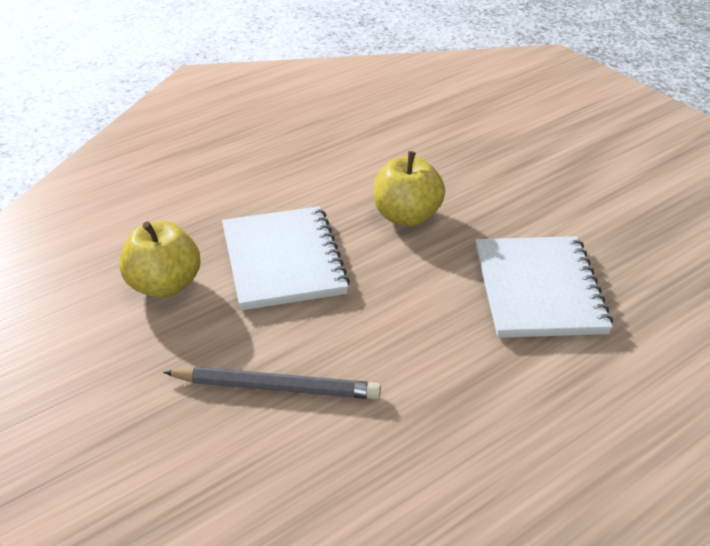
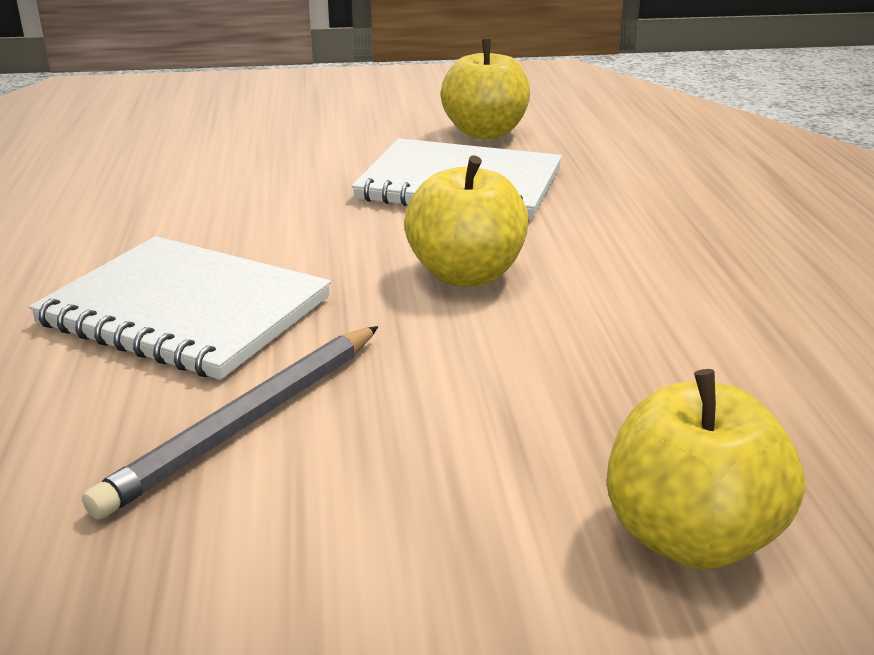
camera: 120 degrees right, 10 degrees down
grey pencil [163,367,381,399] -> grey pencil moved to [82,326,378,520]
none -> yellow apple [607,369,805,569]

